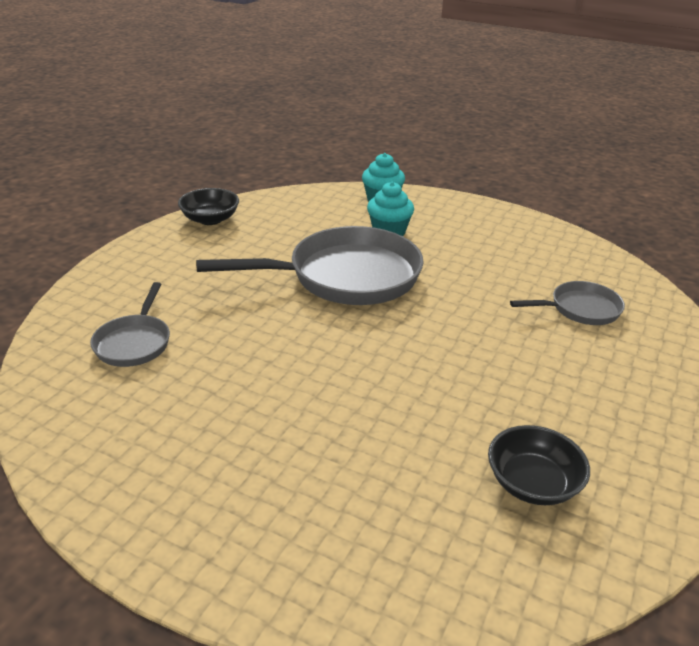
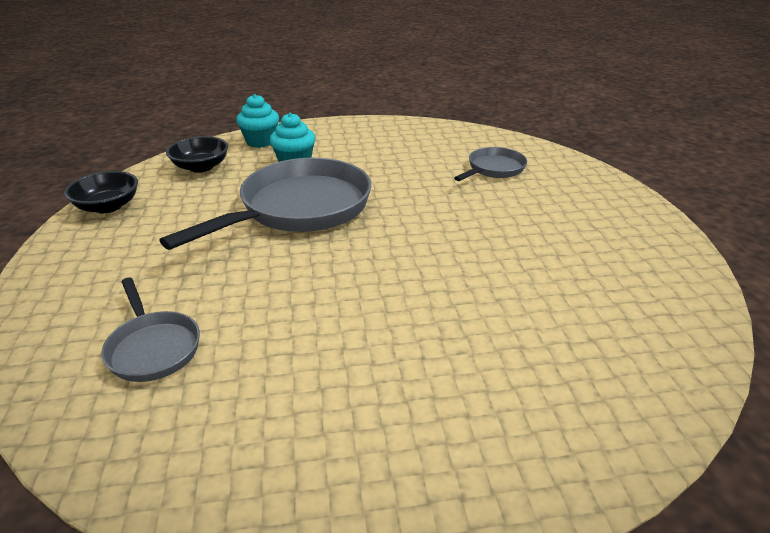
camera: 35 degrees left, 0 degrees up
black bowl [488,425,590,505] -> black bowl moved to [166,136,228,173]

